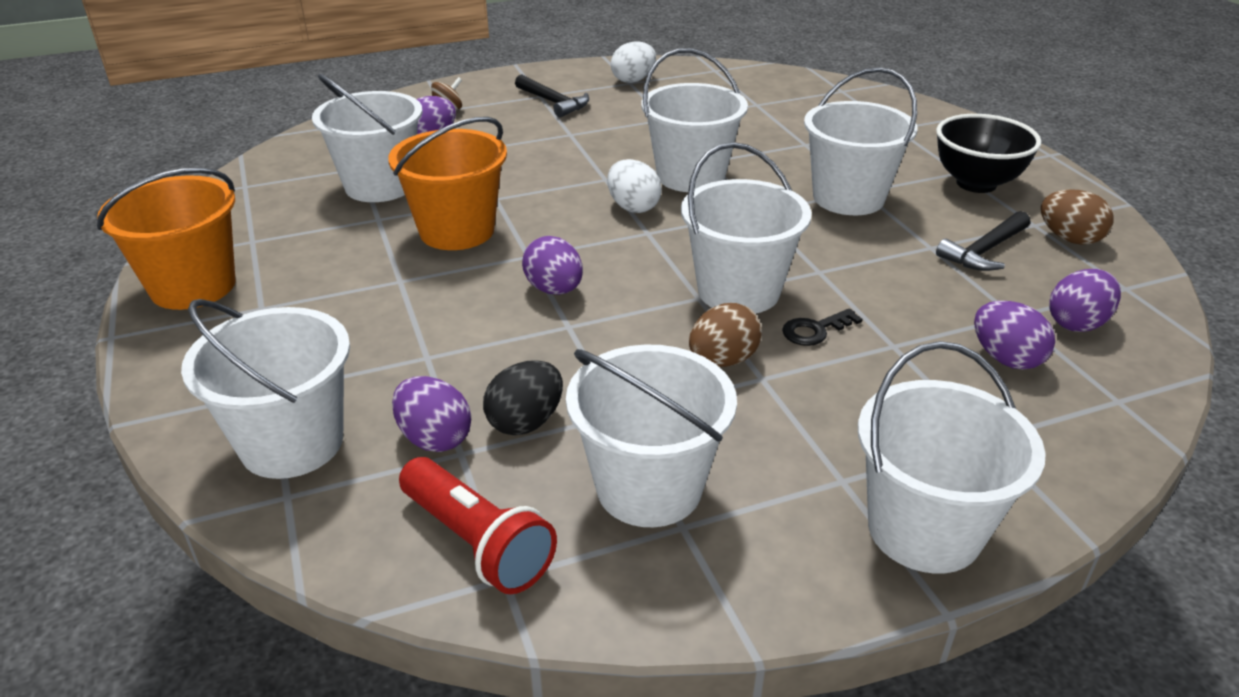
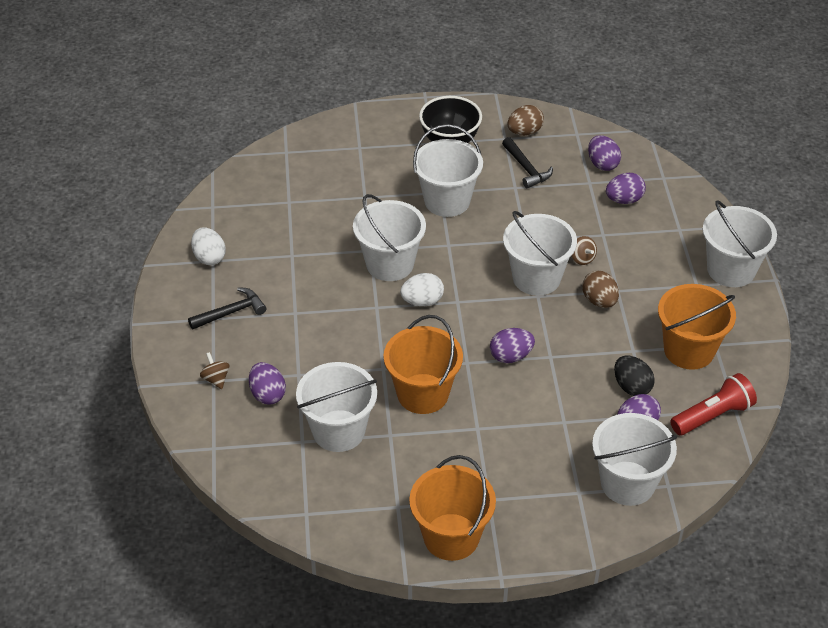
camera: 75 degrees left, 10 degrees up
white bucket [566,344,737,527] -> orange bucket [658,284,736,370]
black key [782,308,862,346] -> brown spinning top [572,236,597,265]

